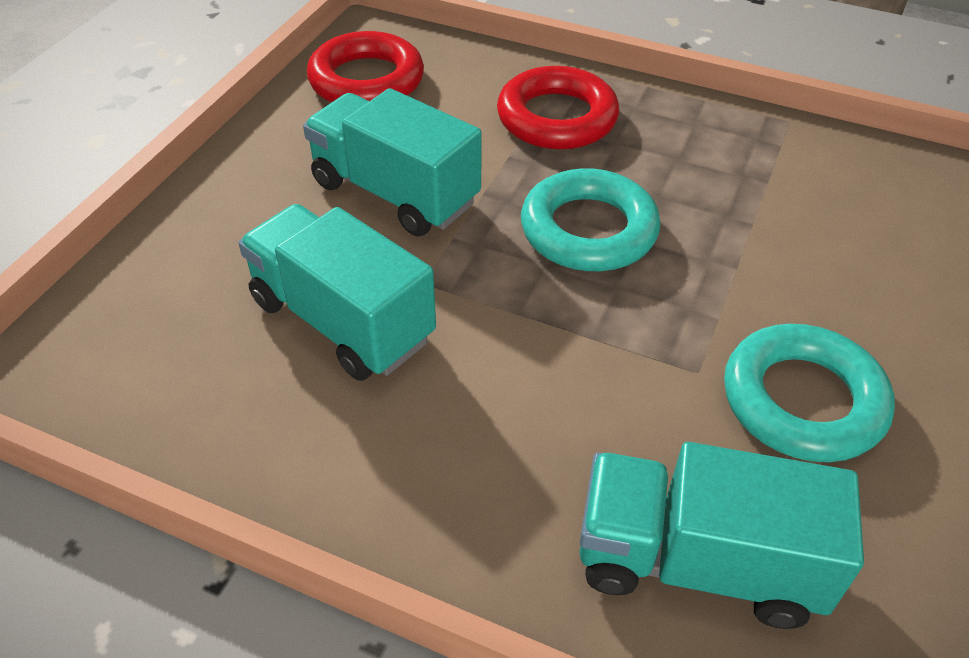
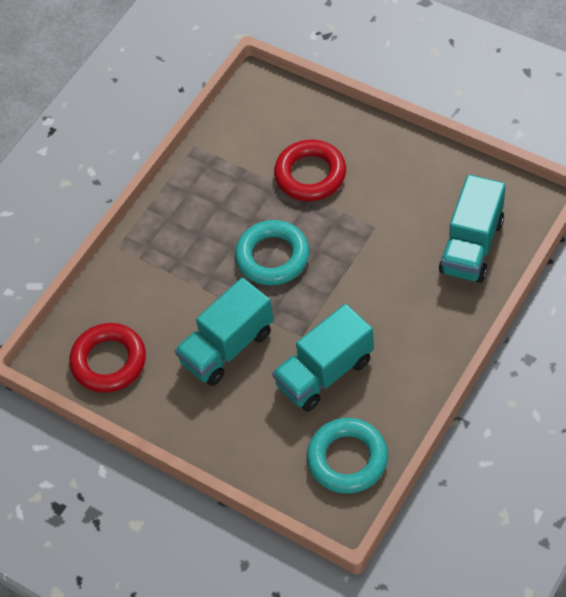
camera: 75 degrees left, 10 degrees up
red ring [497,66,619,149] -> red ring moved to [274,140,346,201]
turquoise ring [724,324,895,462] -> turquoise ring moved to [307,418,388,494]

